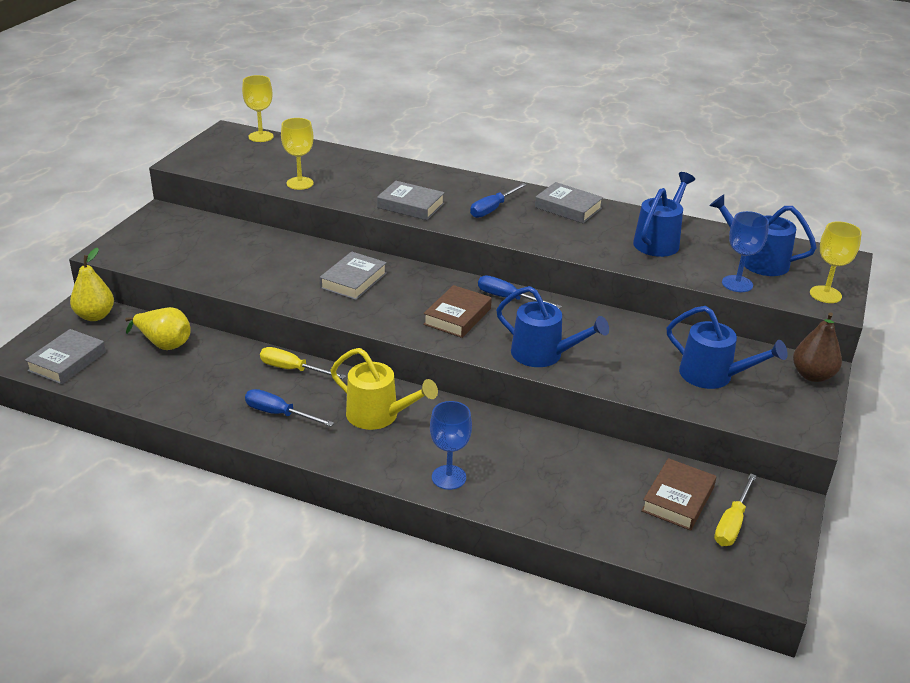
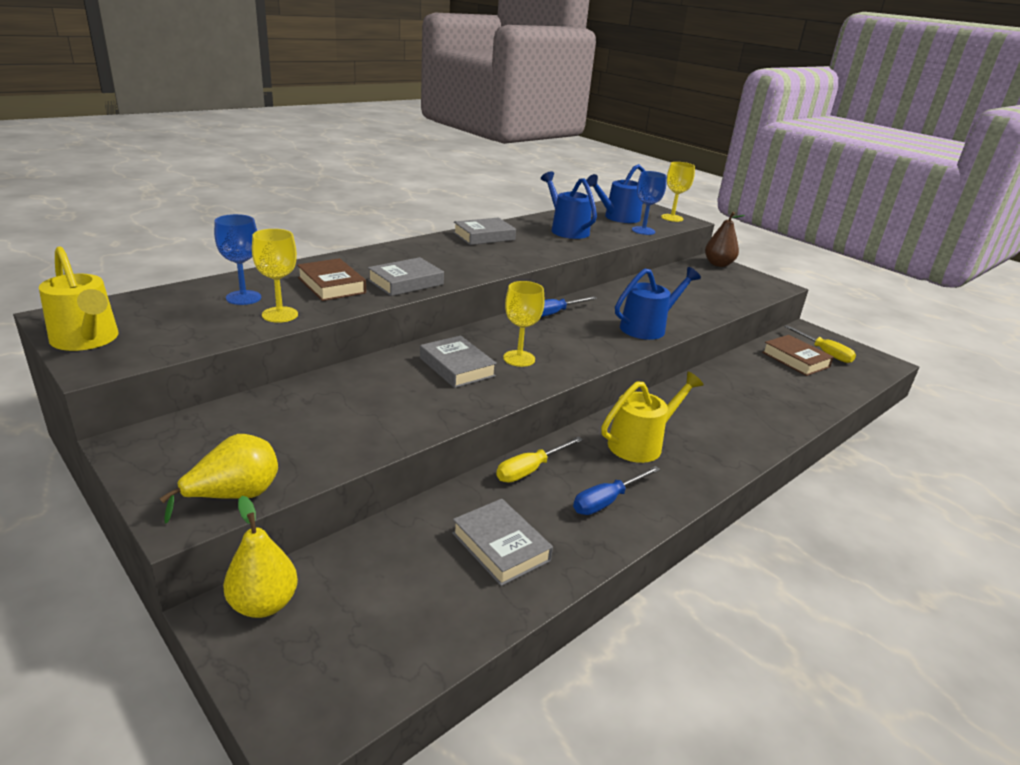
camera: 65 degrees left, 5 degrees down
grey book [25,329,106,384] -> grey book moved to [452,499,553,586]
yellow pear [125,307,191,350] -> yellow pear moved to [159,434,278,523]
yellow goblet [242,75,274,142] -> yellow goblet moved to [503,281,544,367]
brown book [423,285,492,338] -> brown book moved to [297,258,366,301]
blue goblet [430,401,472,490] -> blue goblet moved to [214,214,261,305]
blue screwdriver [470,183,527,218] -> none
blue watering can [667,306,788,389] -> none
none -> yellow watering can [39,246,119,351]

